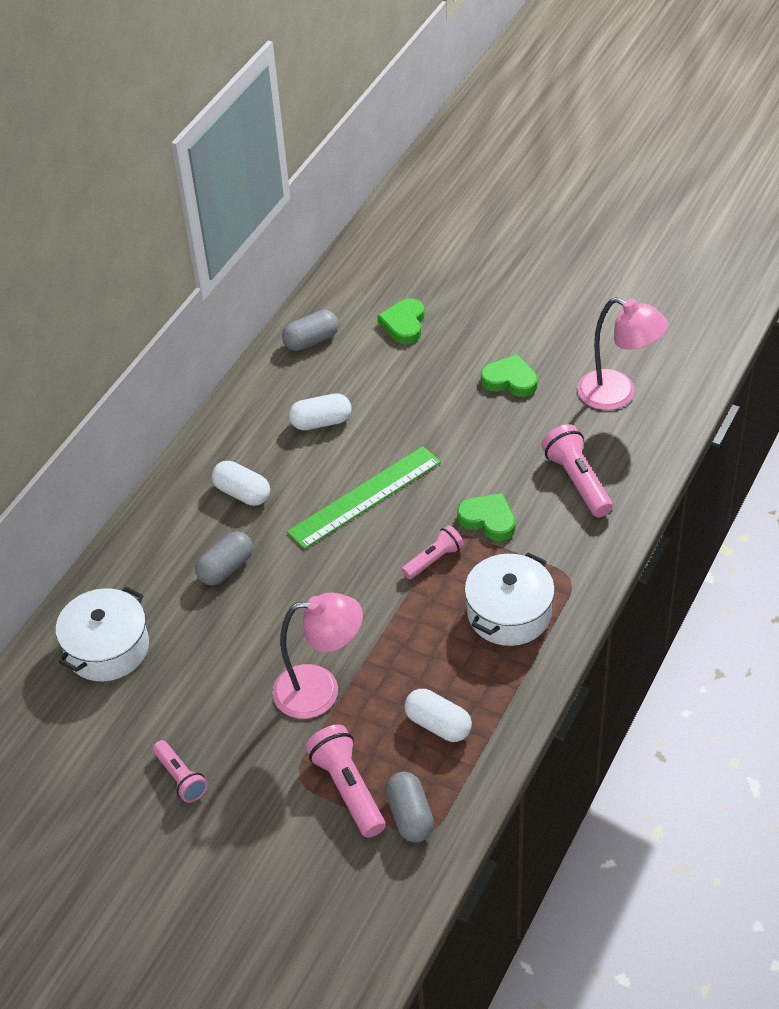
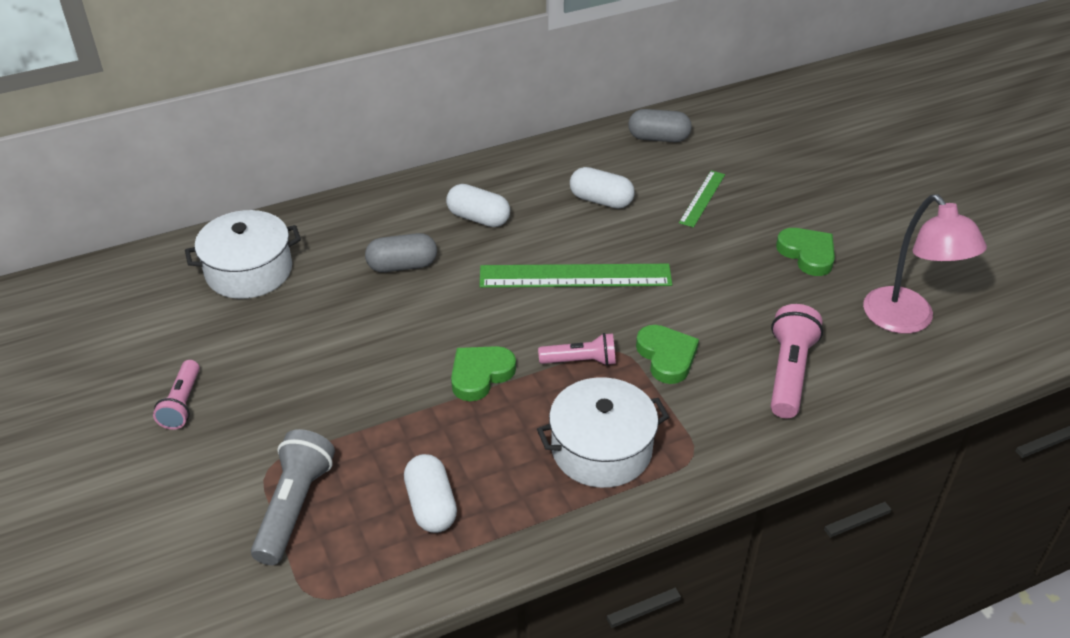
camera: 35 degrees right, 5 degrees down
white capsule [212,461,270,506] -> white capsule turned 45 degrees counterclockwise [446,184,510,227]
pink lamp [272,593,363,719] -> none
pink flashlight [305,725,386,838] -> grey flashlight [251,429,335,565]
green heart [377,299,425,344] -> green heart moved to [451,346,516,401]
grey capsule [386,772,434,842] -> none
none -> green ruler [679,170,725,228]

